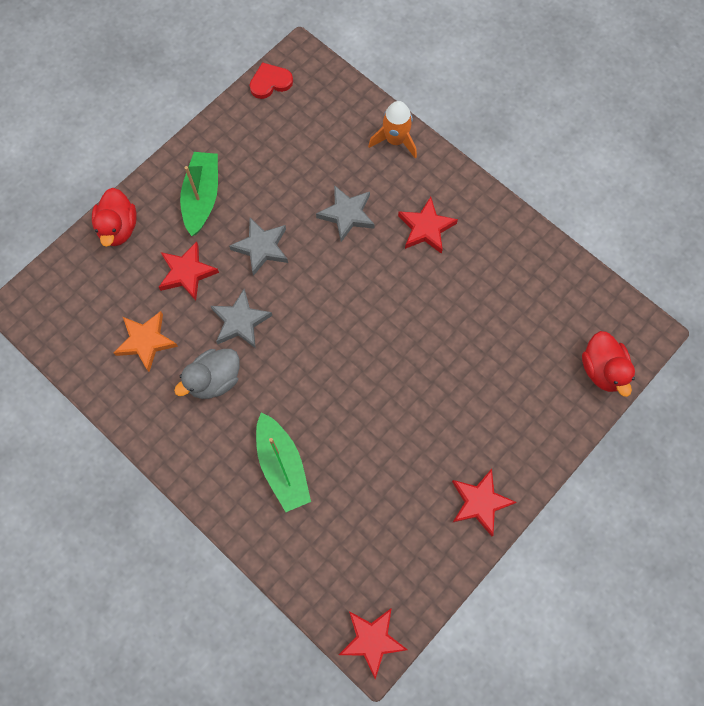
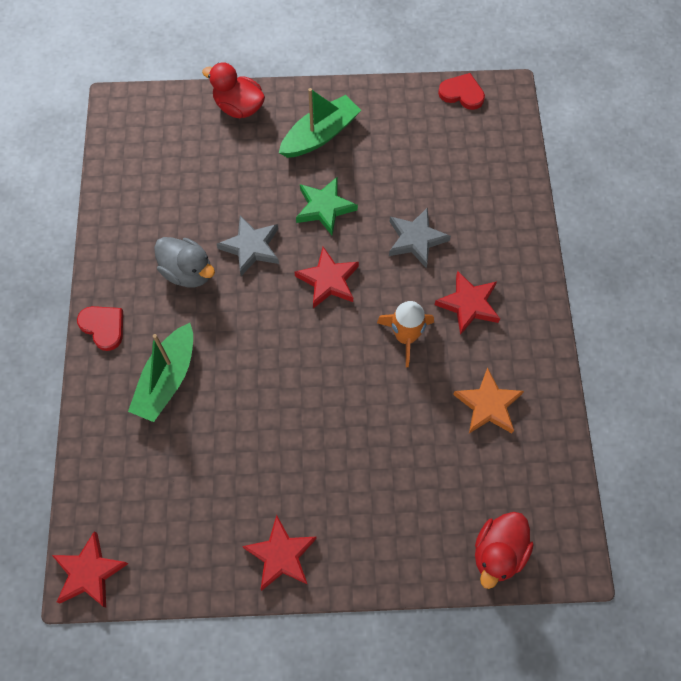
camera: 45 degrees right, 5 degrees down
red duck [92,188,137,247] -> red duck turned 75 degrees clockwise [202,62,265,118]
orange star [114,311,178,372] -> orange star moved to [453,368,524,433]
red star [159,241,219,301] -> red star moved to [295,247,359,308]
grey duck [174,349,240,399] -> grey duck turned 150 degrees counterclockwise [154,237,215,287]
grey star [229,218,288,276] -> green star [296,177,358,235]
orange rocket [368,101,417,158] -> orange rocket moved to [377,301,434,367]
none -> red heart [77,306,123,351]

